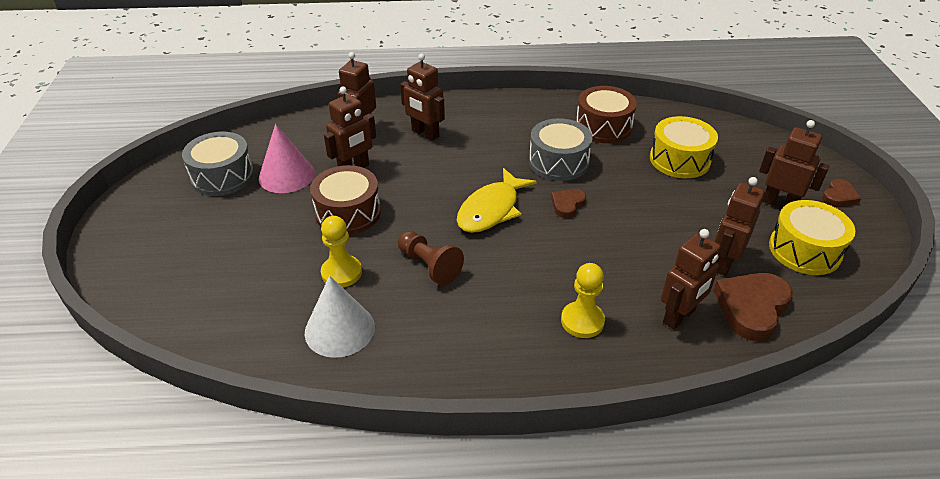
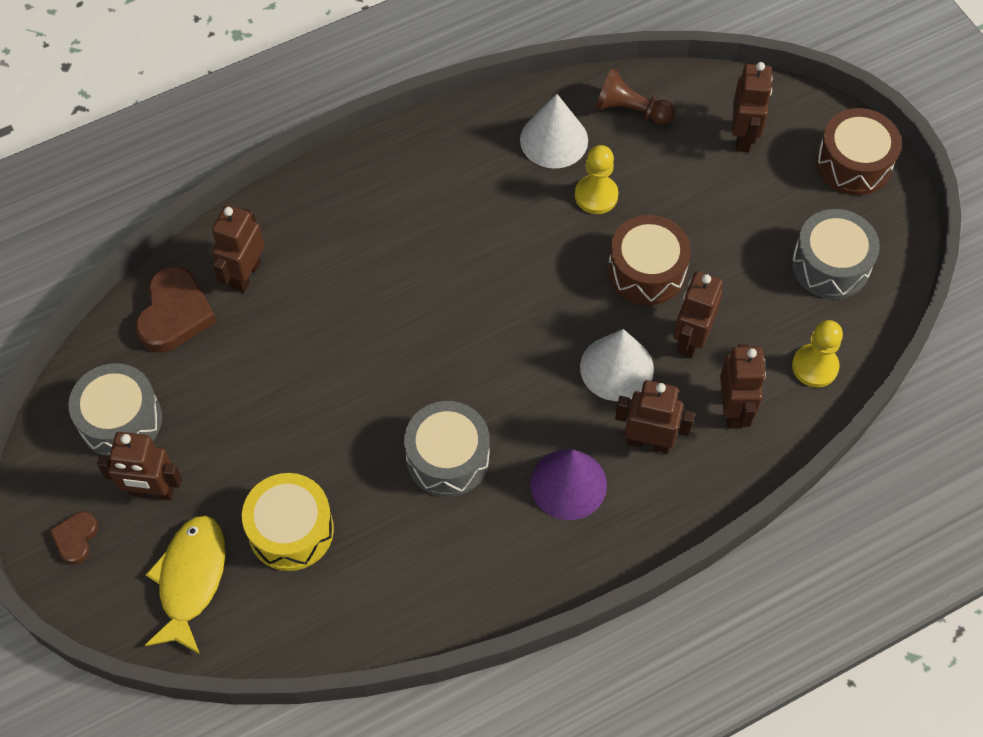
camera: 155 degrees right, 20 degrees up
pink cone [259,124,315,193] -> none
brown pawn [398,231,464,285] -> brown pawn moved to [595,68,675,125]
yellow fish [457,168,537,233] -> yellow fish moved to [145,515,225,654]
brown heart [551,189,586,218] -> none
yellow pawn [561,263,605,338] -> yellow pawn moved to [792,320,843,387]
brown drum [576,86,637,143] -> brown drum moved to [816,108,902,195]
brown robot [715,177,765,276] -> brown robot moved to [732,62,773,152]
yellow drum [769,200,855,275] -> grey drum [68,363,162,456]
none -> purple cone [530,449,607,520]
none -> white cone [580,329,654,401]

